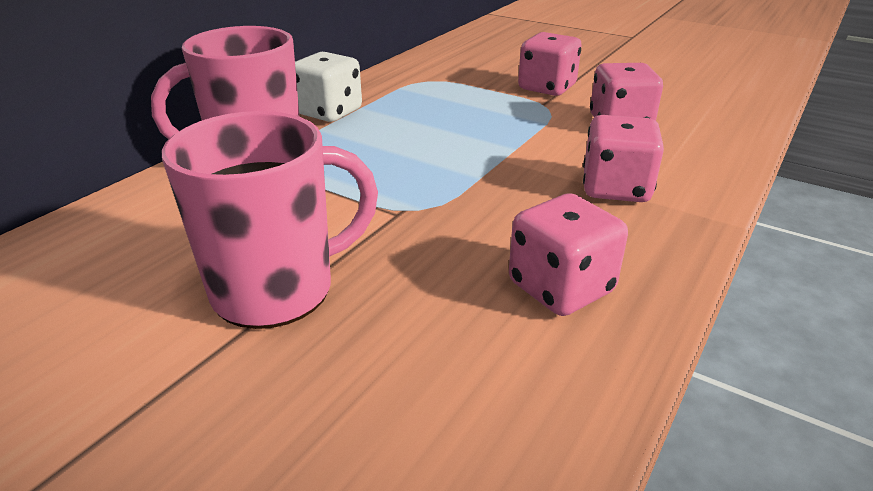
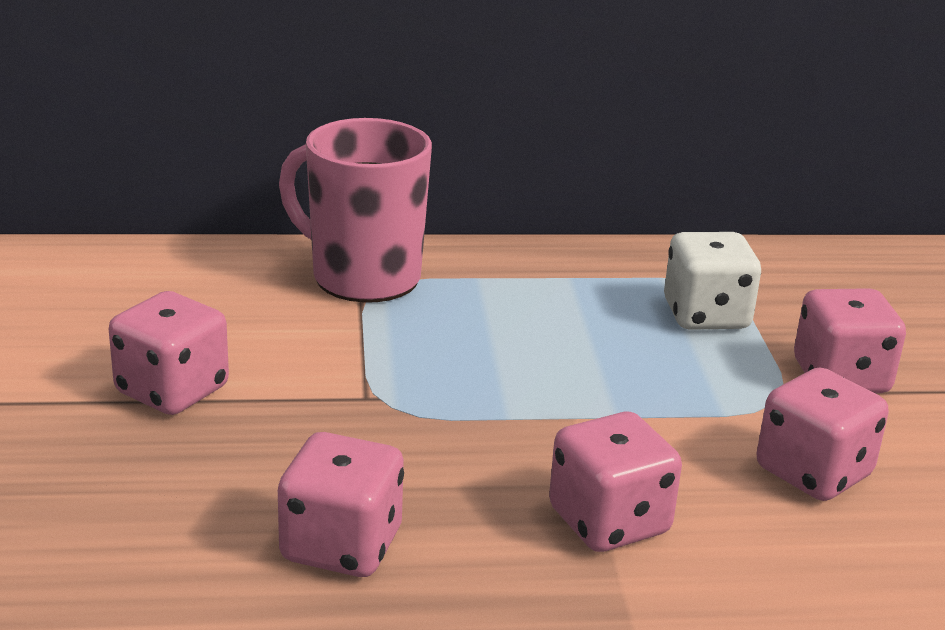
camera: 50 degrees right, 5 degrees down
pink mug [162,111,378,329] -> pink dice [109,291,229,415]
white dice [295,52,362,122] -> white dice moved to [664,232,761,330]

